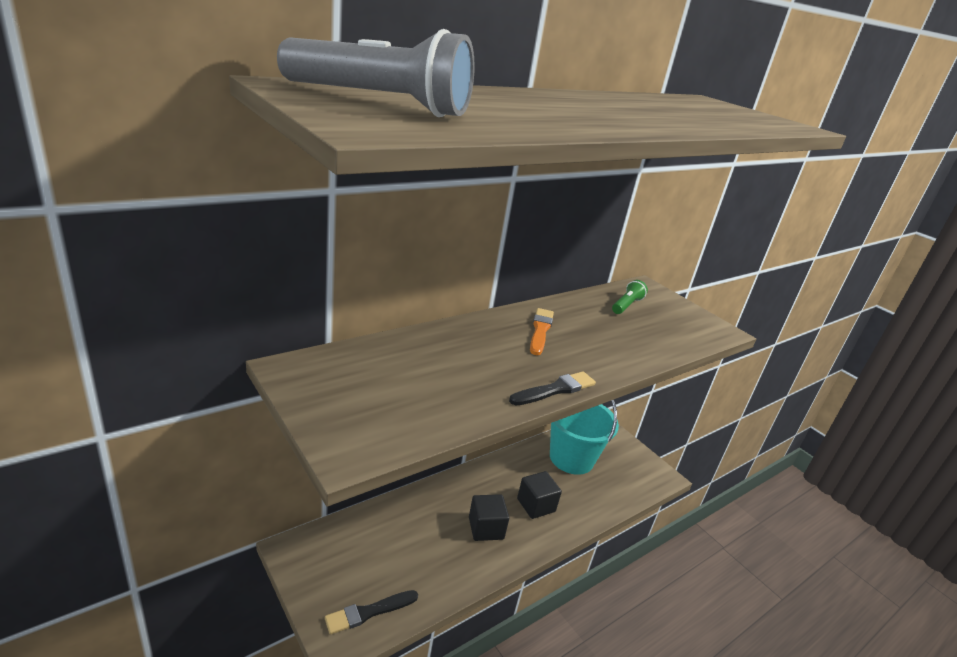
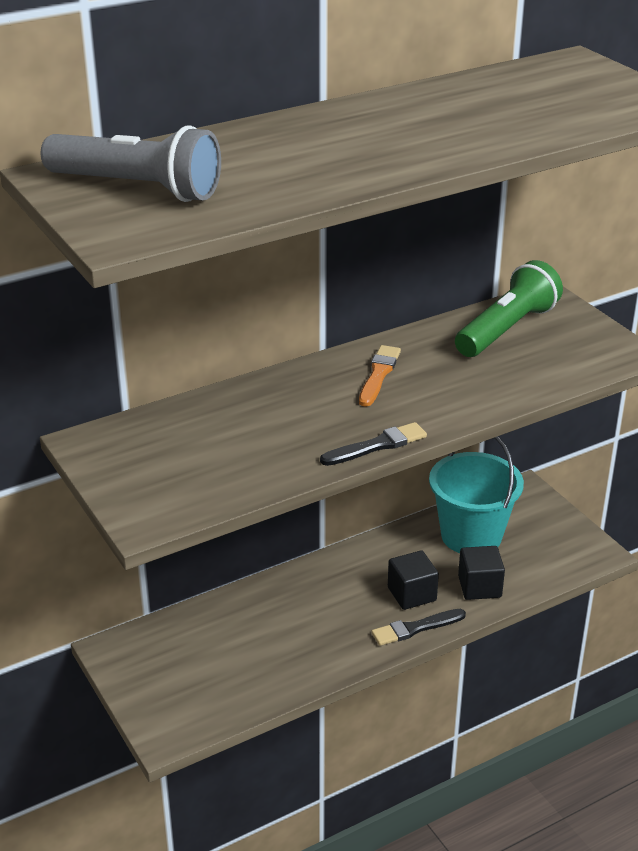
camera: 10 degrees right, 5 degrees up
black brush [325,590,418,635] -> black brush moved to [371,609,466,646]
black cube [469,494,509,541] -> black cube moved to [458,546,505,600]
green flashlight [612,280,648,314] -> green flashlight [455,260,563,357], size x1.95

